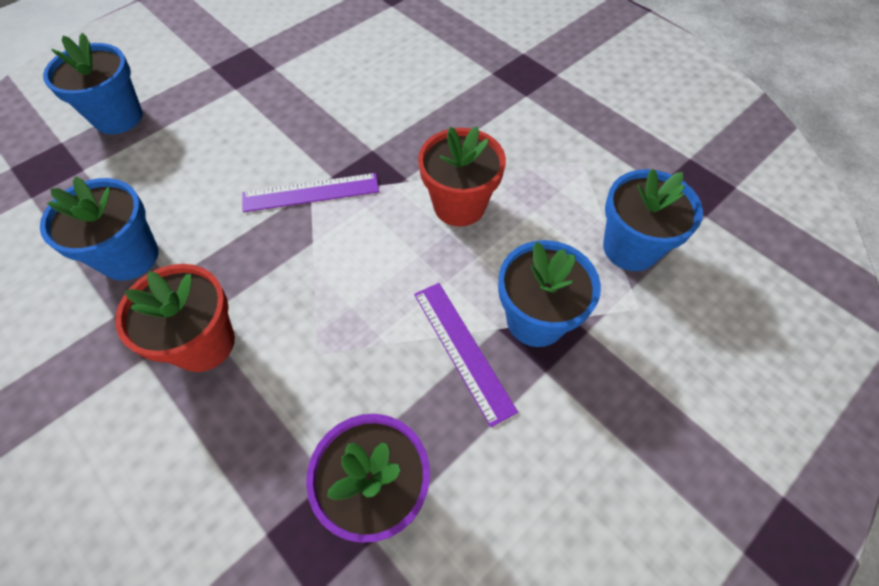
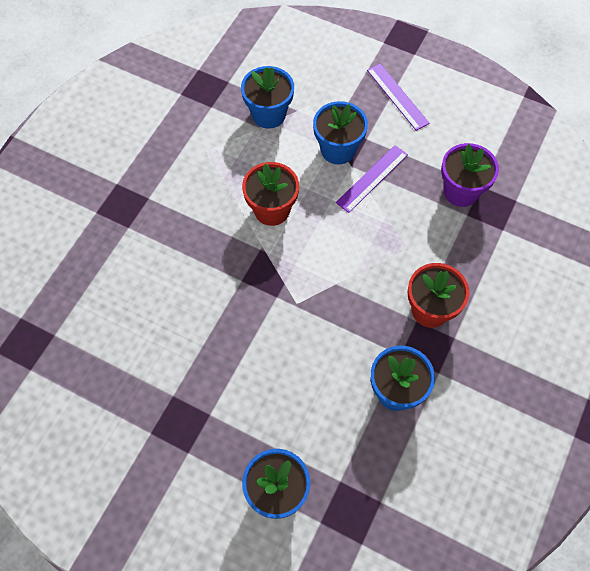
camera: 110 degrees left, 5 degrees up
purple ruler [242,173,379,212] -> purple ruler moved to [367,64,430,131]

